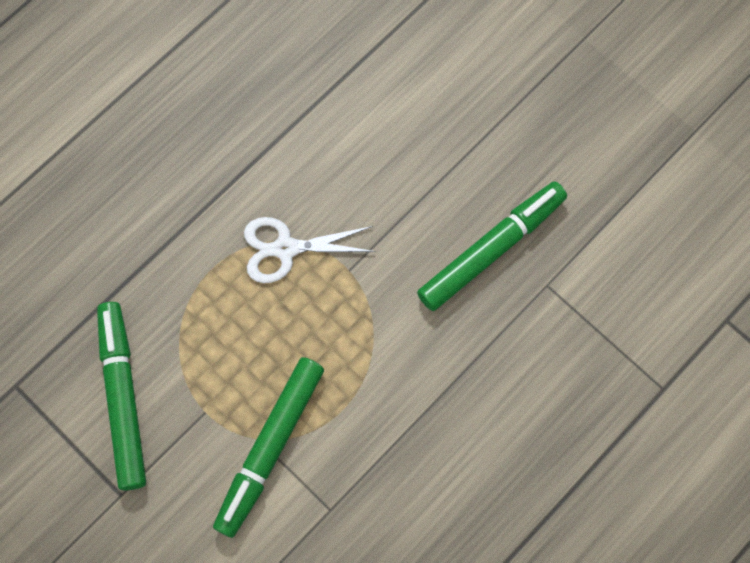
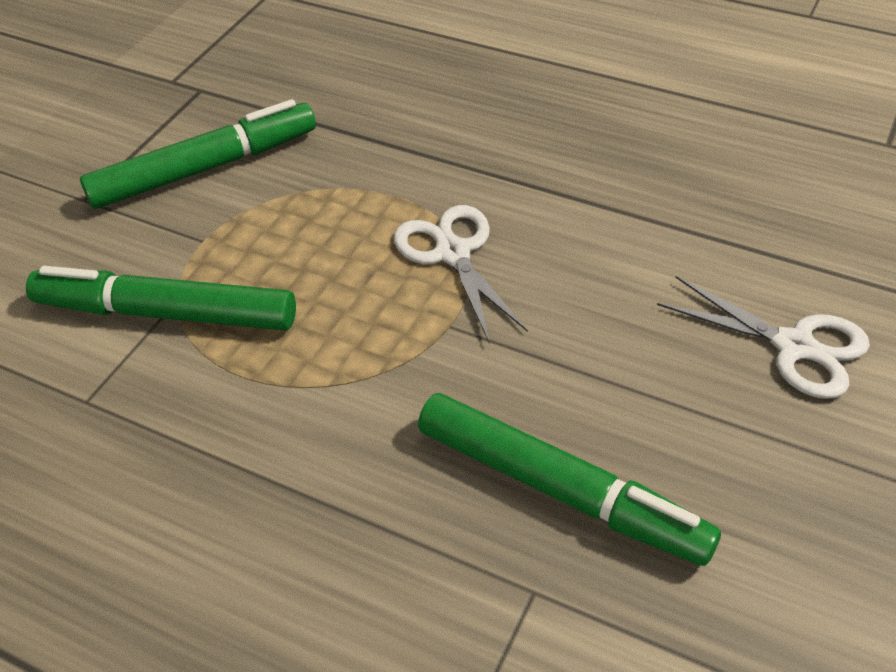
camera: 75 degrees right, 25 degrees down
none -> white scissors [657,276,870,399]

